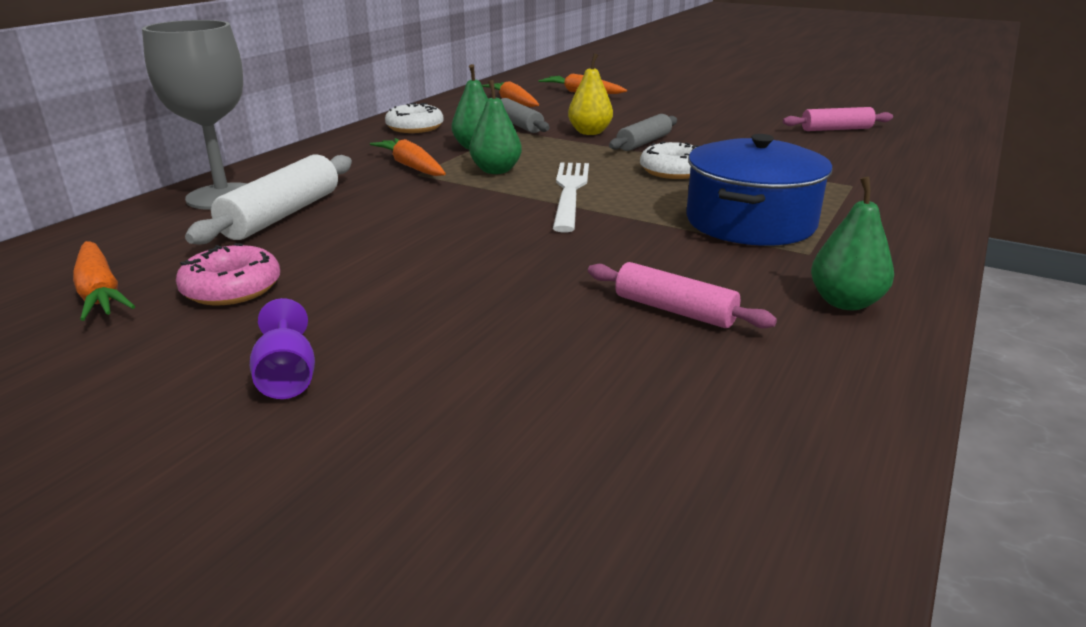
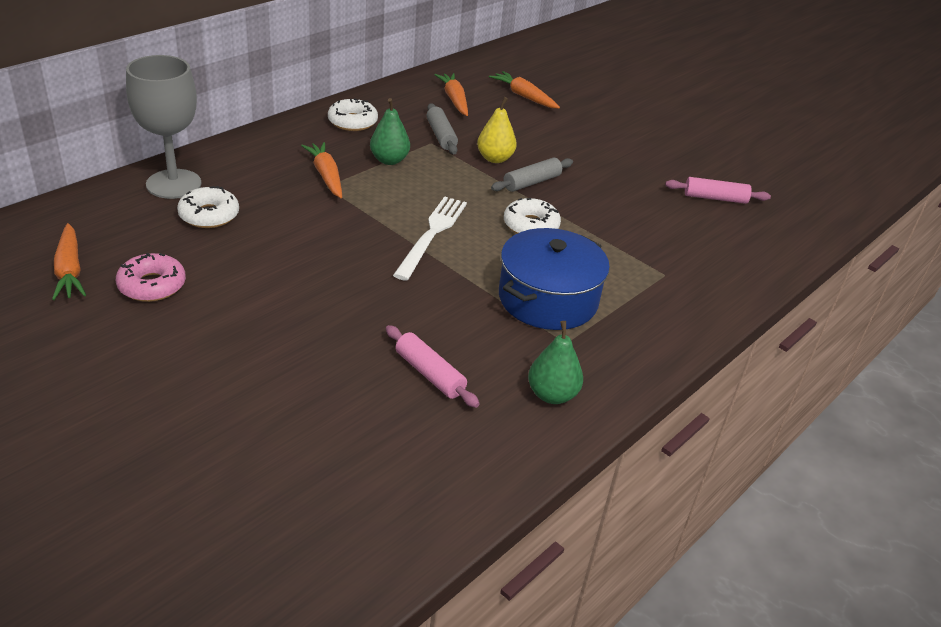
camera: 10 degrees right, 10 degrees up
white rolling pin [185,154,352,244] -> white donut [177,186,239,228]
purple goblet [250,298,315,399] -> none
green pear [469,80,522,174] -> none

